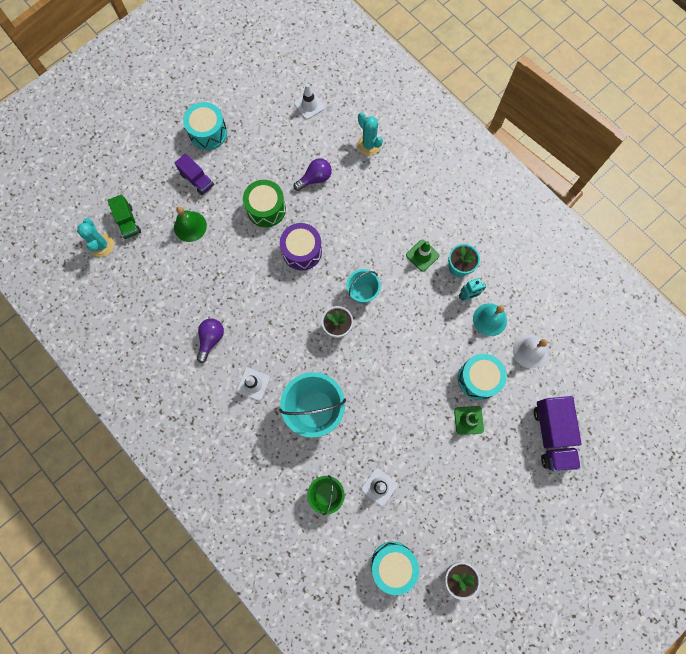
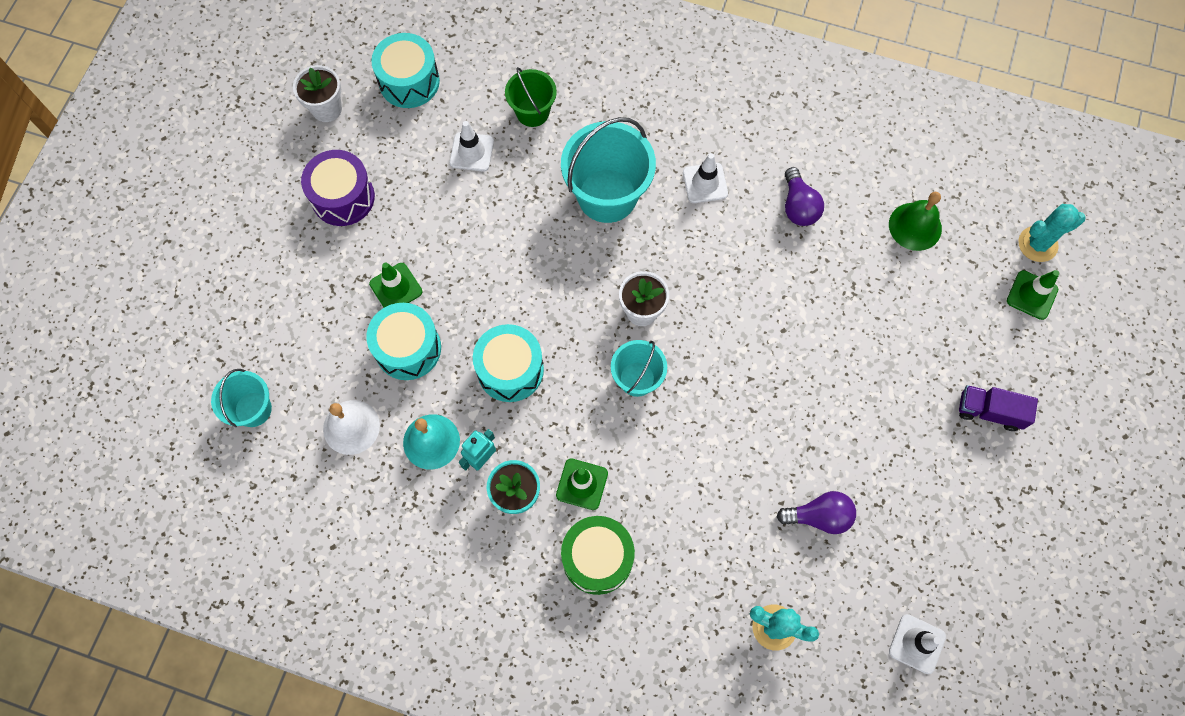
camera: 150 degrees right, 5 degrees down
turquoise cactus [77,218,114,257] -> turquoise cactus turned 60 degrees counterclockwise [1018,204,1086,262]
green truck [107,194,141,239] -> green traffic cone [1007,270,1059,320]
green bell [174,206,207,242] -> green bell moved to [889,192,942,251]
turquoise drum [183,102,227,150] -> turquoise drum moved to [473,324,544,402]
green drum [243,180,286,227] -> green drum moved to [561,516,635,595]
purple drum [280,223,322,270] -> purple drum moved to [301,150,375,226]
purple light bulb [294,158,332,191] -> purple light bulb turned 120 degrees counterclockwise [777,491,856,534]
purple truck [534,396,582,472] -> none
none -> turquoise bucket [211,369,272,427]

